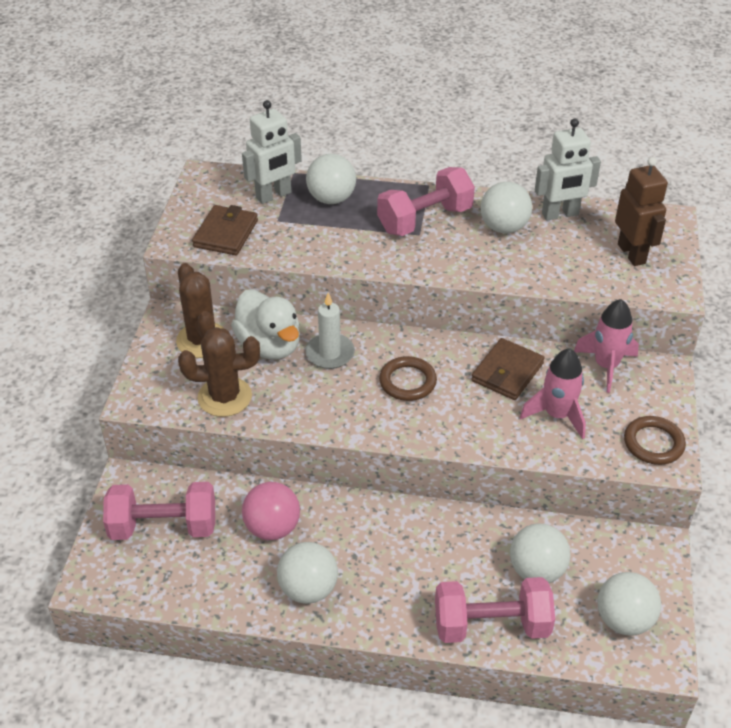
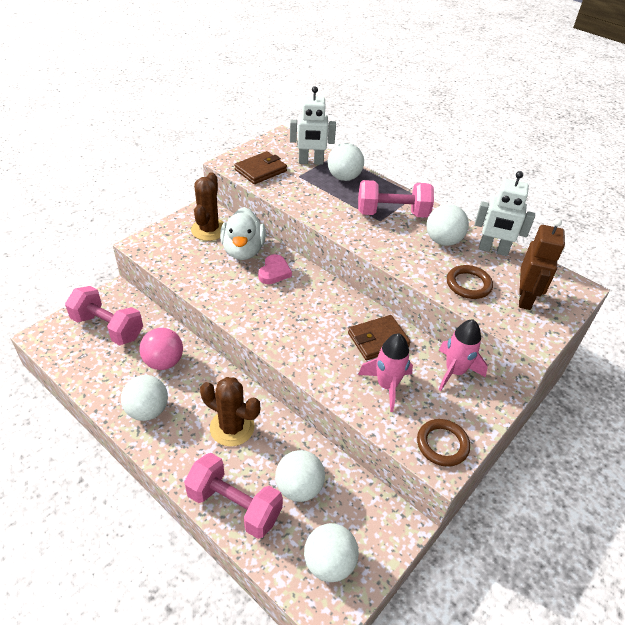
camera: 30 degrees right, 0 degrees up
brown cactus [178,327,260,417] -> brown cactus moved to [200,377,260,447]
white candle [305,293,355,369] -> pink heart [258,254,292,284]
brown ring [379,356,437,401] -> brown ring moved to [447,265,493,299]

